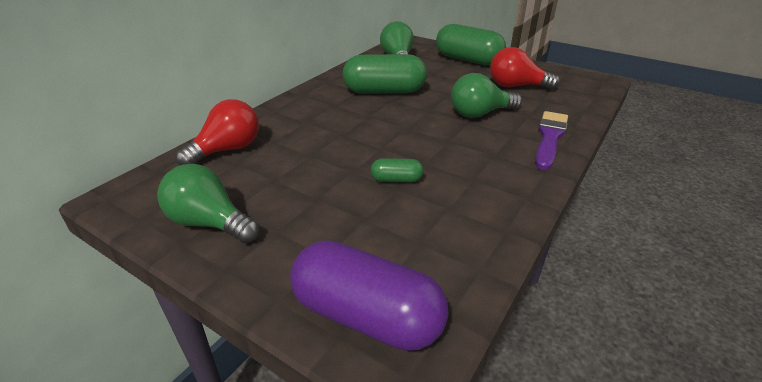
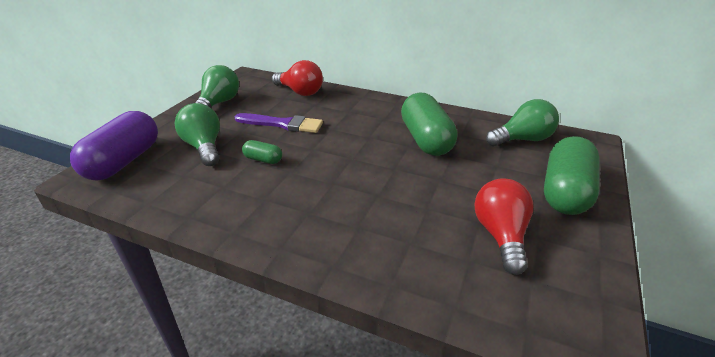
camera: 80 degrees right, 0 degrees up
green capsule [371,158,423,183] -> green capsule turned 60 degrees counterclockwise [242,140,282,164]
green light bulb [451,73,522,118] -> green light bulb moved to [175,103,220,166]
purple brush [535,111,568,170] -> purple brush moved to [235,113,323,133]

